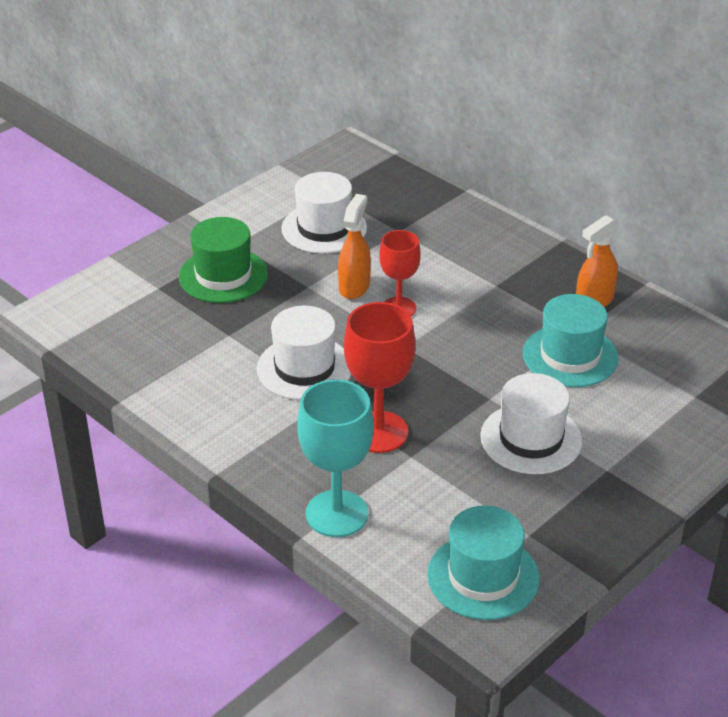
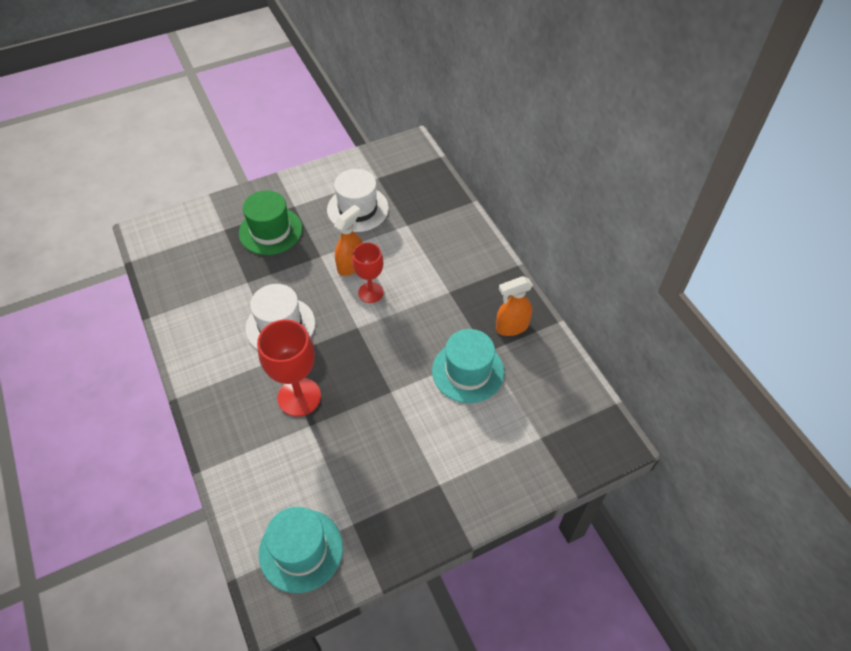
camera: 20 degrees right, 15 degrees up
turquoise goblet [297,379,374,537] -> none
white hat [480,373,583,474] -> none

